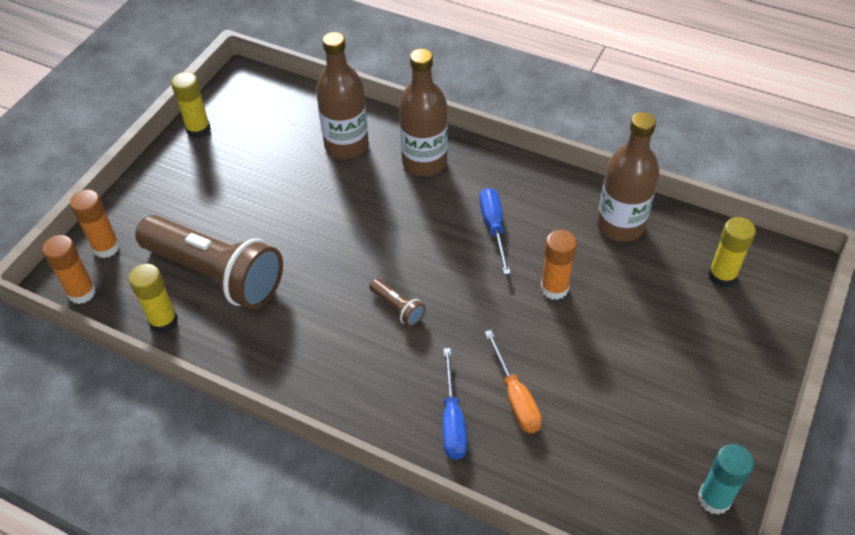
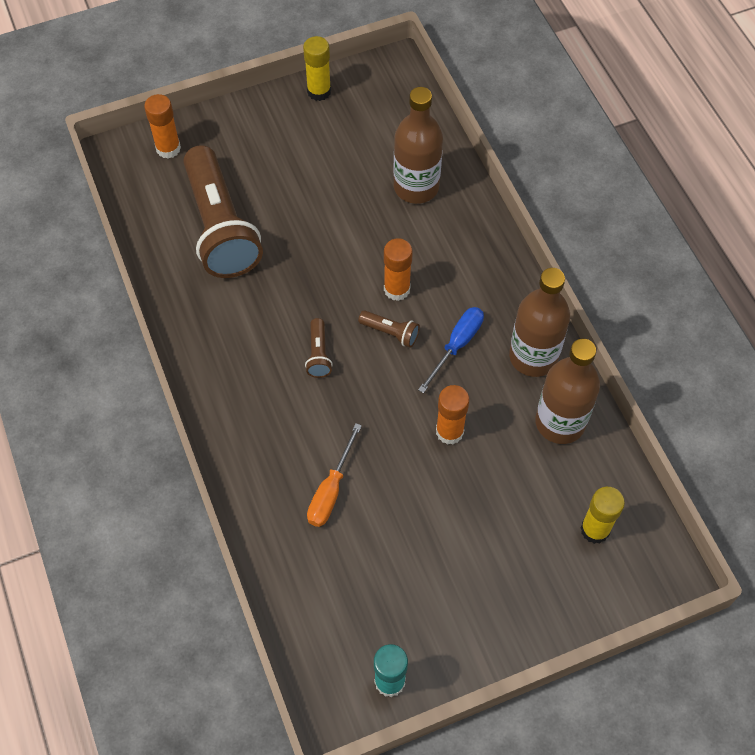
camera: 40 degrees right, 10 degrees up
orange glue stick [42,235,96,304] -> orange glue stick moved to [384,238,413,301]
yellow glue stick [129,264,178,333] -> none
brown bottle [399,49,448,176] -> brown bottle moved to [509,268,570,377]
blue screwdriver [443,348,467,460] -> none
none -> brown flashlight [358,310,420,348]

